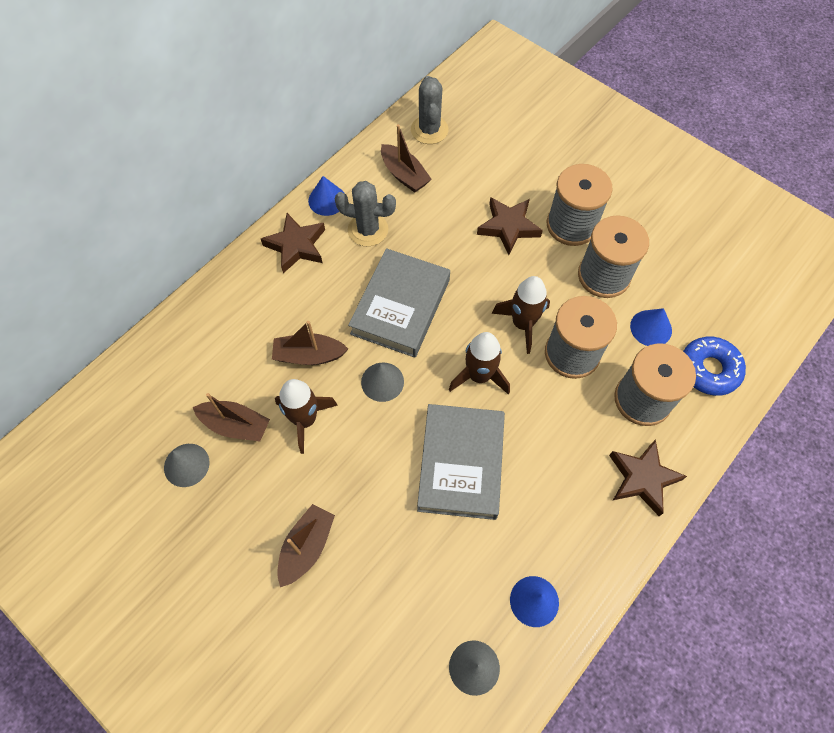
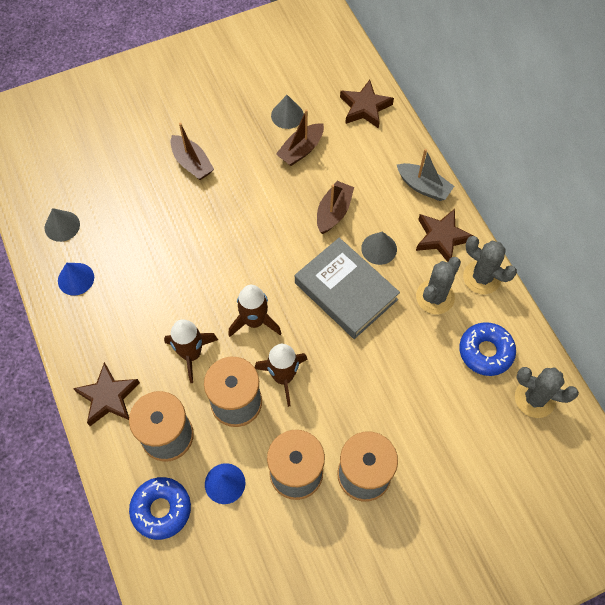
camera: 115 degrees right, 0 degrees up
brown rocket [275,379,338,454] -> brown rocket moved to [164,319,218,383]
blue cone [308,176,345,216] -> grey cactus [463,236,517,294]
grey cone [361,363,404,402] -> grey cone moved to [361,232,397,265]
brown boat [381,124,431,193] -> blue donut [459,322,516,376]
grey book [417,404,505,520] -> none
brown star [477,197,543,255] -> brown star moved to [340,80,394,129]
none -> grey boat [397,149,454,201]

